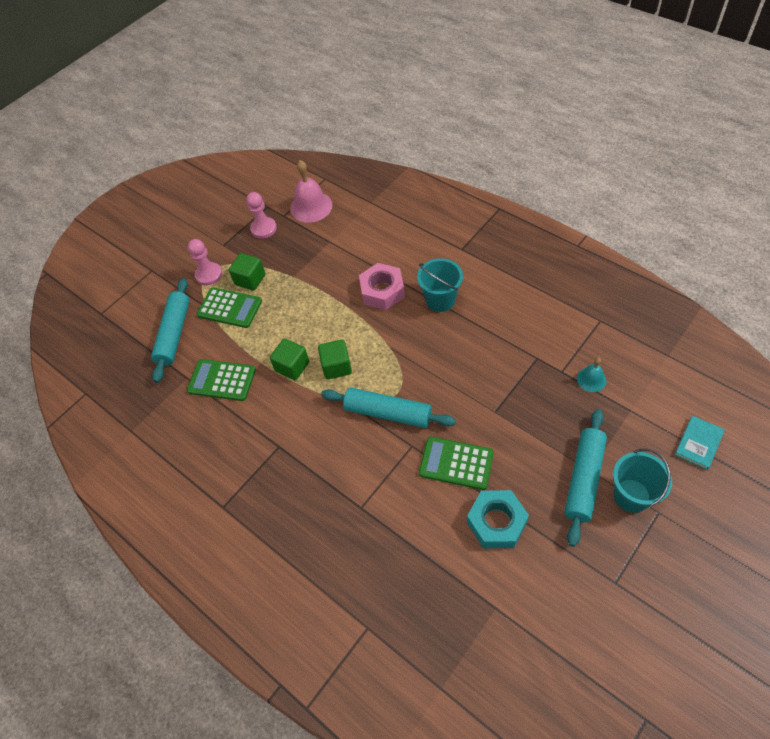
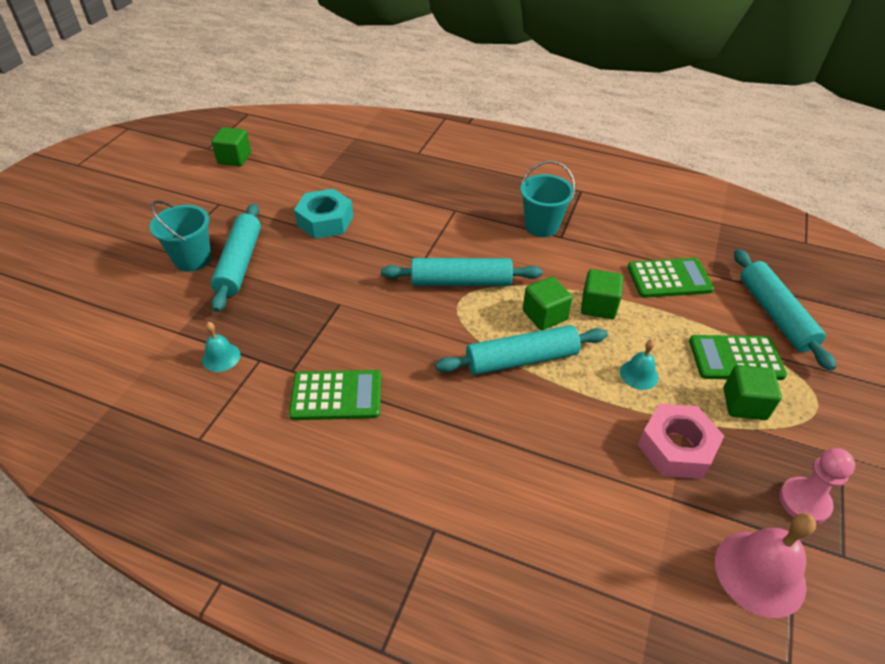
camera: 155 degrees right, 10 degrees down
pink pawn [188,239,222,285] -> none
pink nut [359,263,405,310] -> pink nut moved to [638,404,724,479]
turquoise bucket [417,258,463,312] -> turquoise bucket moved to [520,160,575,237]
green calculator [419,437,494,490] -> green calculator moved to [289,370,381,420]
turquoise book [675,416,725,470] -> none
none -> green cube [211,127,251,166]
none -> turquoise rolling pin [435,325,608,375]
none -> turquoise bell [620,340,658,390]

